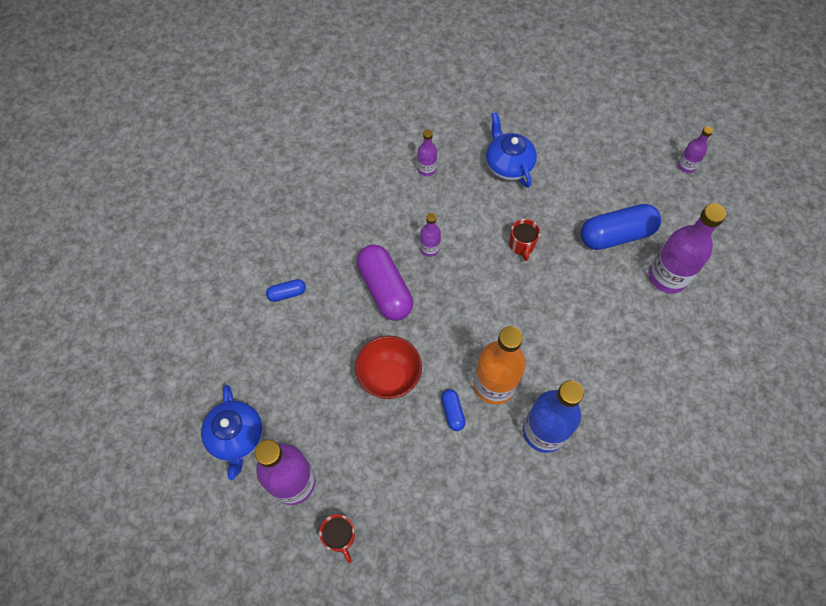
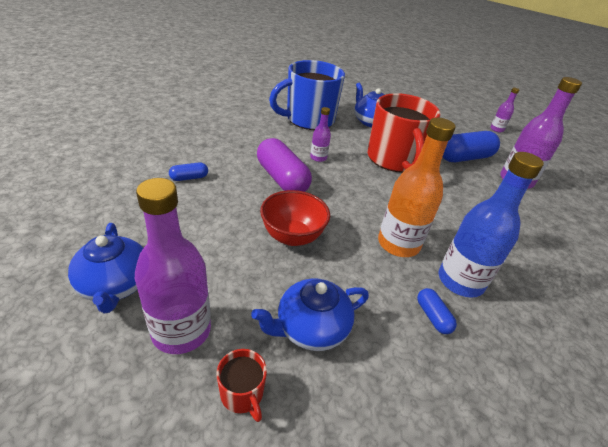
camera: 10 degrees left, 25 degrees down
purple bottle [417,130,437,176] -> blue mug [269,60,345,130]
blue capsule [441,389,466,431] -> blue capsule moved to [417,288,457,334]
red mug [509,219,540,261] -> red mug [367,93,441,172], size x2.49
none -> blue teapot [251,279,369,351]

